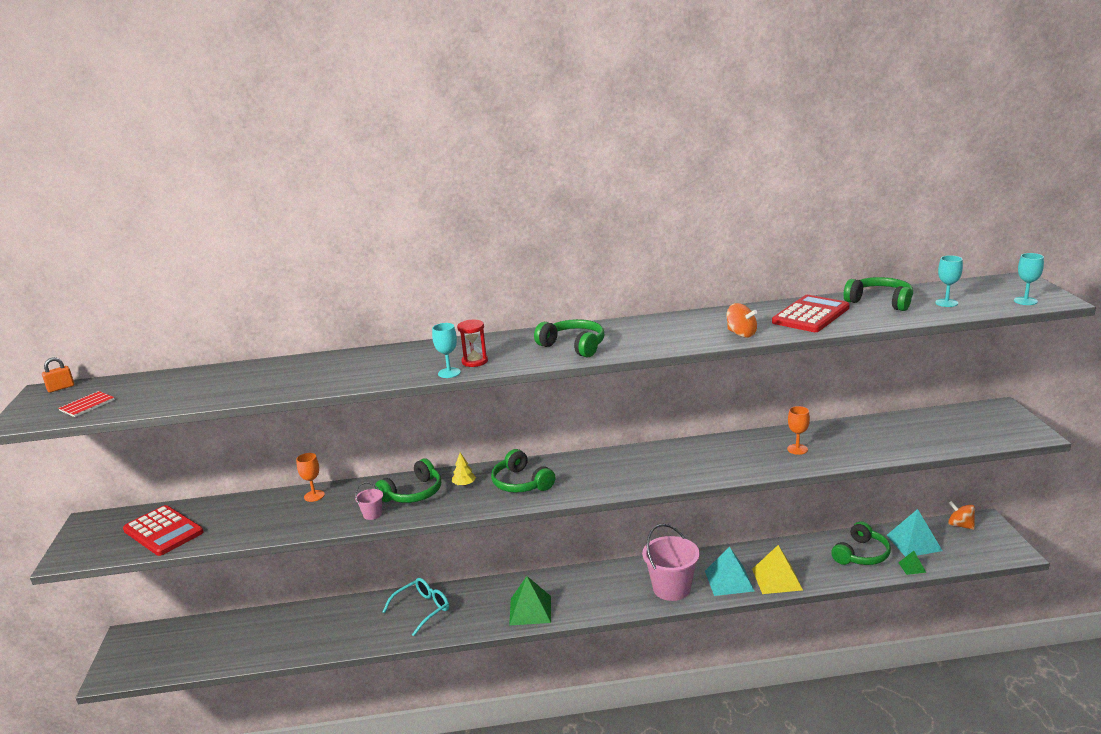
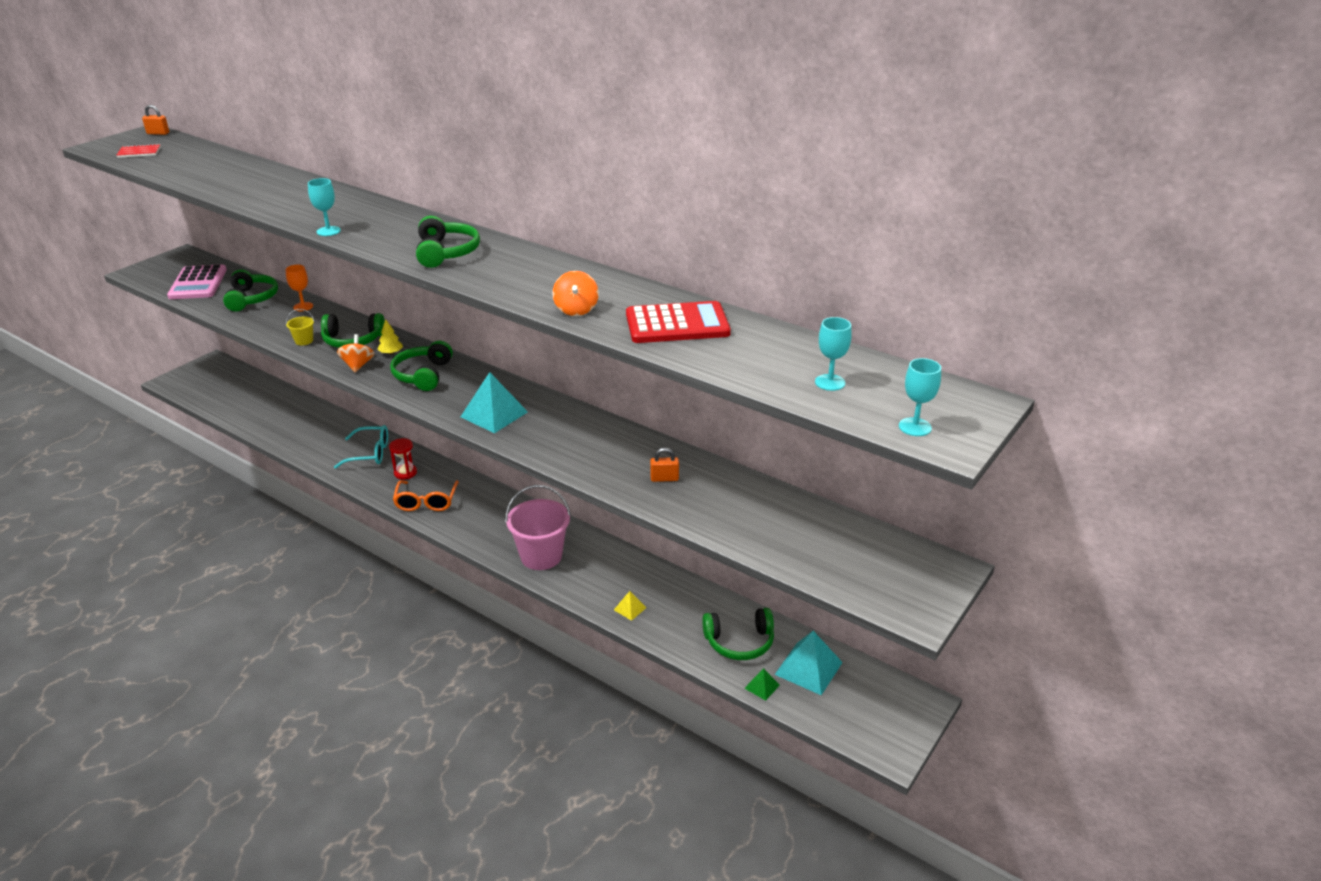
camera: 40 degrees right, 10 degrees up
red calculator [123,505,204,556] -> pink calculator [167,264,227,299]
pink bucket [355,482,383,520] -> yellow bucket [286,309,315,345]
red hourglass [457,320,488,367] -> red hourglass moved to [389,438,417,480]
green pyramid [509,576,551,626] -> orange glasses [393,480,459,511]
turquoise pyramid [705,546,754,596] -> turquoise pyramid moved to [461,372,528,433]
yellow pyramid [752,545,803,594] -> yellow pyramid [614,591,647,621], size x0.50
orange goblet [787,406,810,455] -> orange padlock [650,447,679,482]
green headphones [844,277,913,311] -> green headphones moved to [223,269,278,311]
orange spinning top [948,501,975,530] -> orange spinning top moved to [337,334,374,372]

